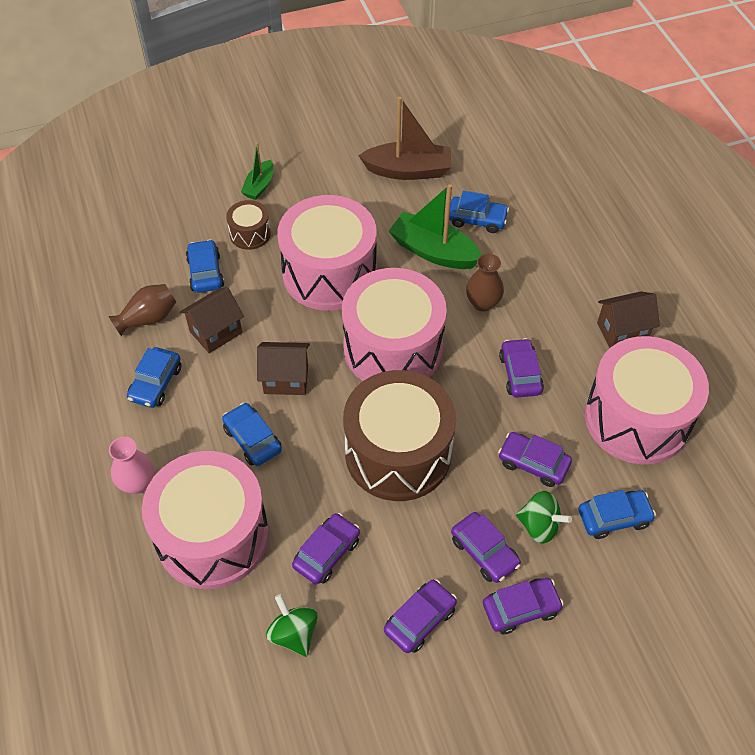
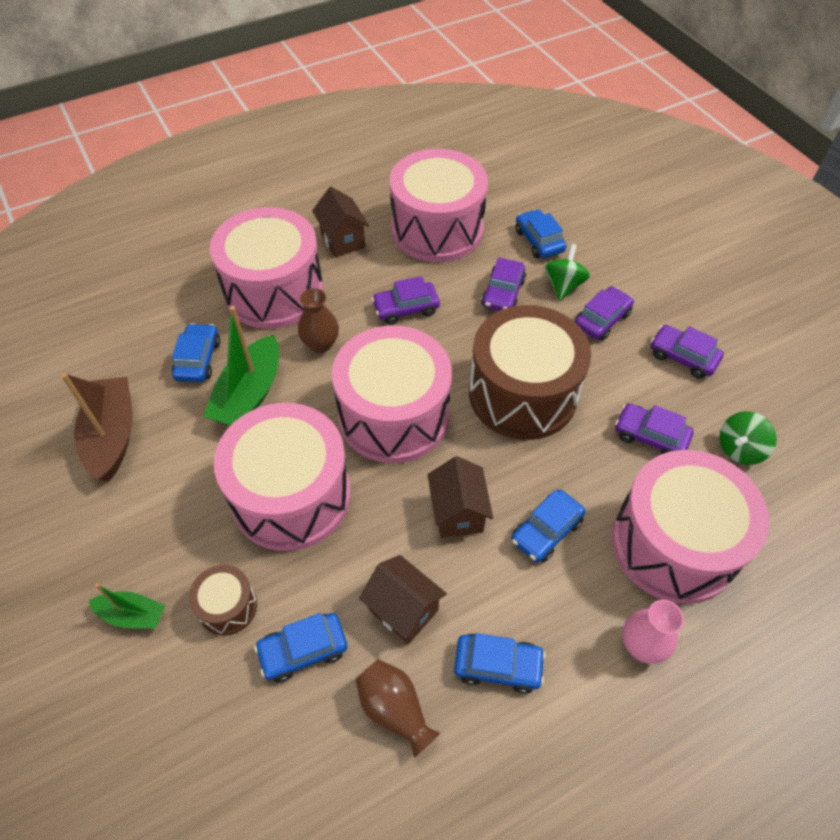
camera: 100 degrees left, 0 degrees up
purple car [483,578,564,634] -> none
none -> pink drum [210,207,323,329]

